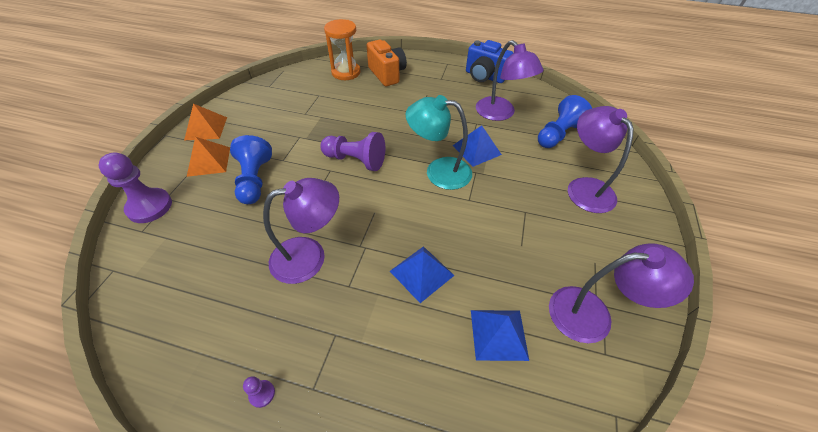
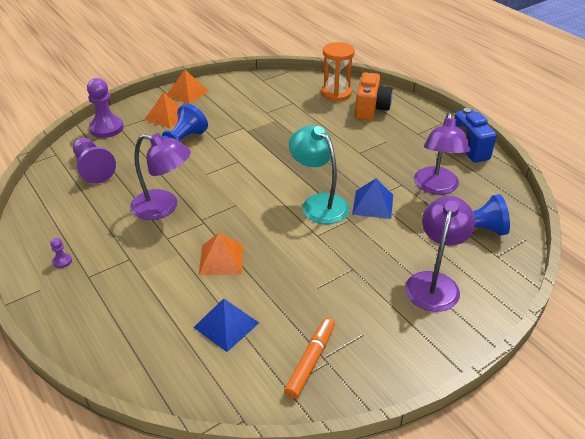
camera: 40 degrees right, 10 degrees down
purple pawn [321,132,385,171] -> purple pawn moved to [73,138,116,184]
blue pyramid [390,246,455,303] -> orange pyramid [199,233,243,275]
purple lamp [549,243,694,343] -> orange marker [284,317,335,399]

